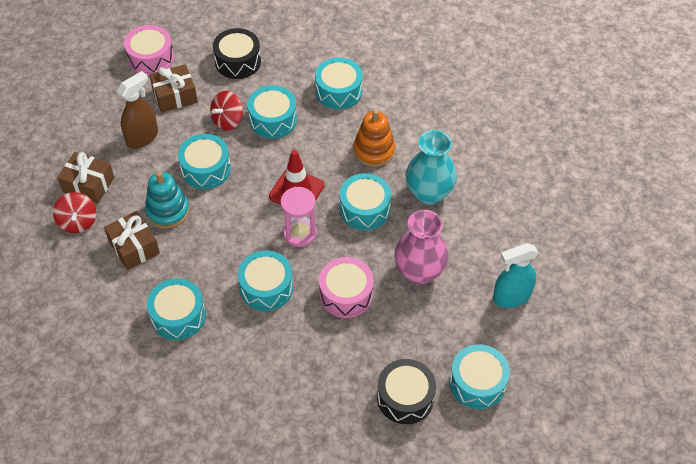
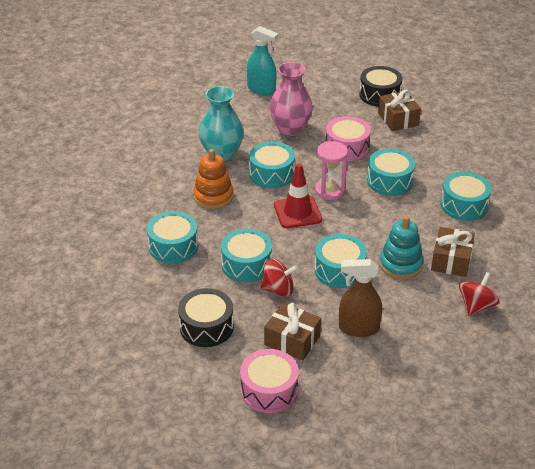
camera: 130 degrees left, 15 degrees down
brown gift [57,152,114,204] -> brown gift moved to [378,90,421,131]
turquoise drum [450,344,510,409] -> none

